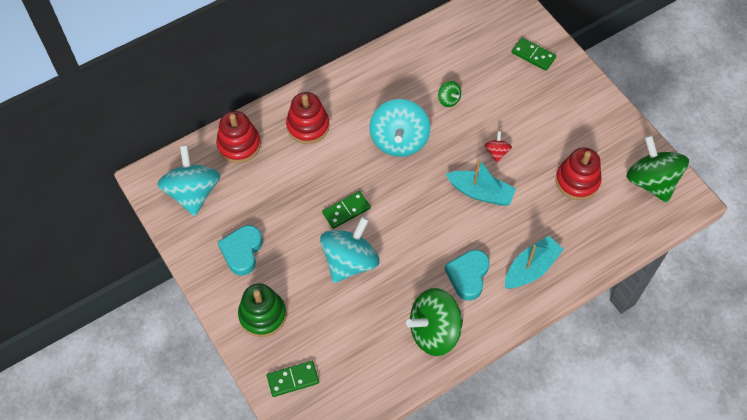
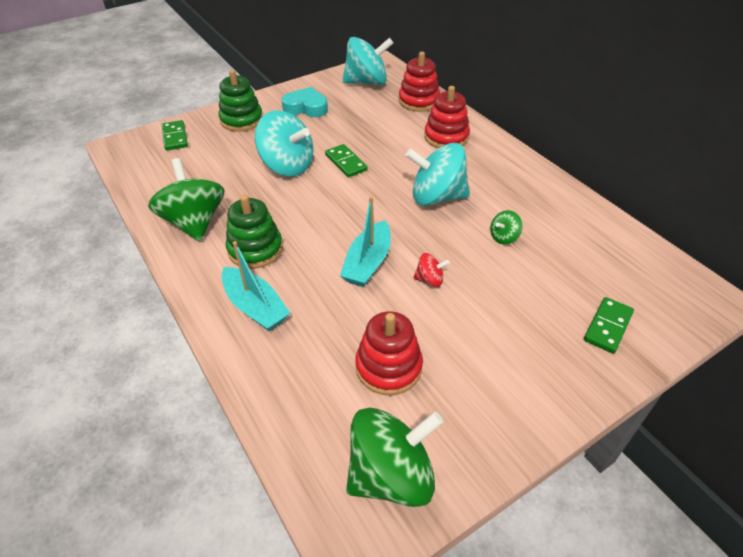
camera: 90 degrees right, 15 degrees down
turquoise heart [445,250,490,301] -> green stacking toy [226,195,283,269]

